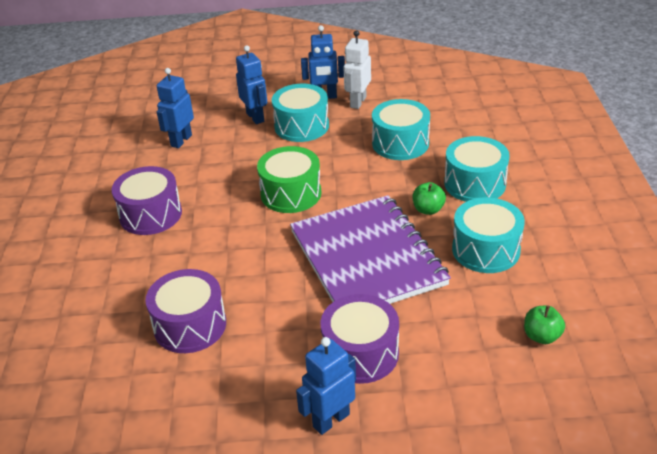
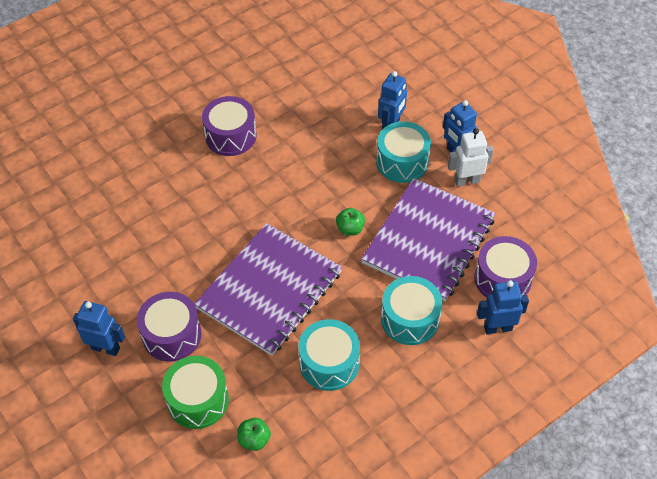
camera: 55 degrees right, 15 degrees up
purple drum [145,269,226,353] -> purple drum moved to [475,236,537,298]
blue robot [157,68,194,148] -> blue robot moved to [477,280,529,334]
green drum [257,146,322,213] -> green drum moved to [162,356,229,429]
turquoise drum [372,99,430,160] -> purple notebook [361,178,495,301]
green apple [413,182,446,215] -> green apple moved to [336,208,365,236]

